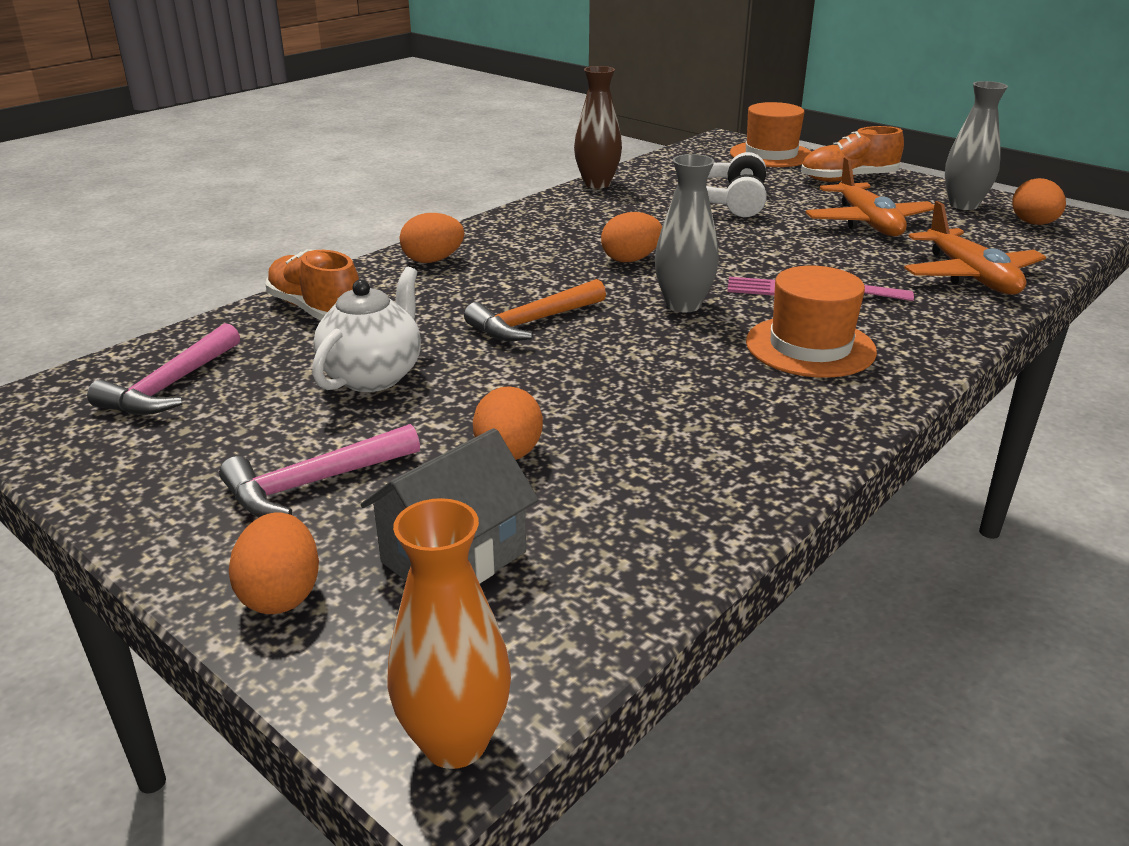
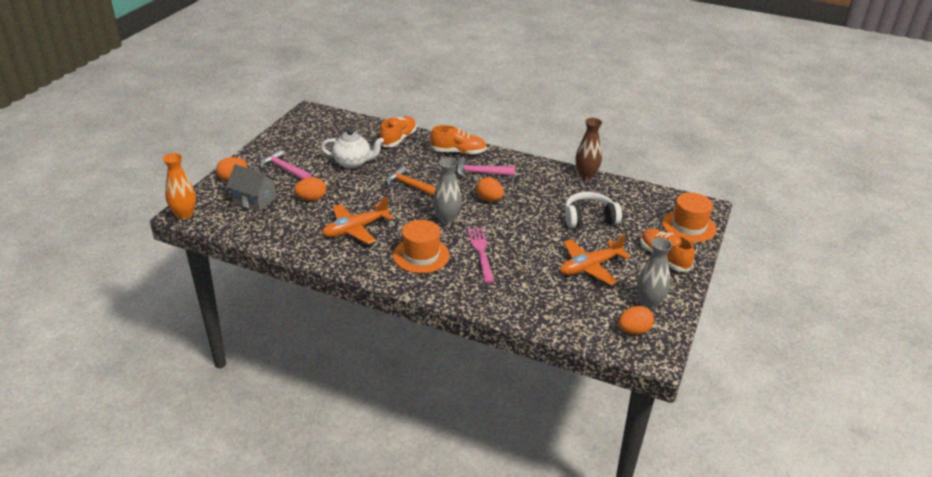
camera: 70 degrees right, 5 degrees up
pink hammer [87,323,240,415] -> pink hammer moved to [457,157,515,179]
orange egg [400,213,464,263] -> orange shoe [430,125,487,155]
orange plane [904,201,1046,295] -> orange plane moved to [322,197,393,244]

